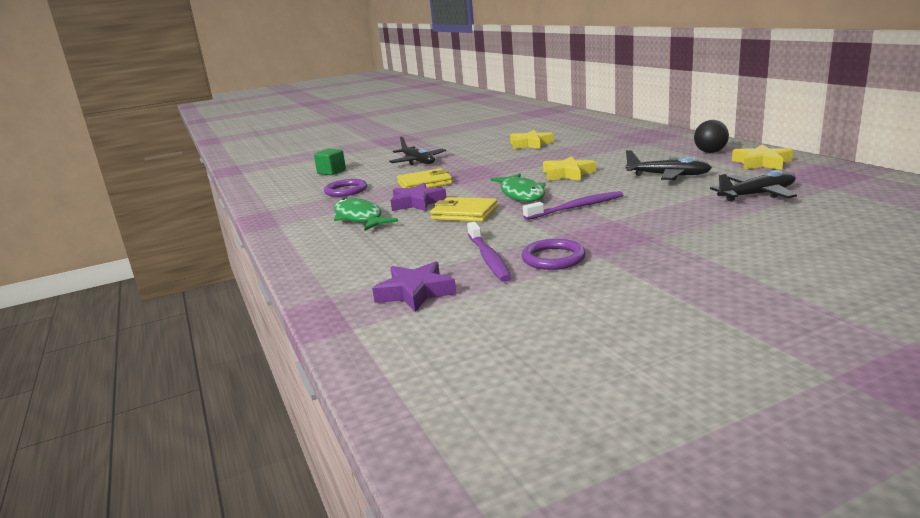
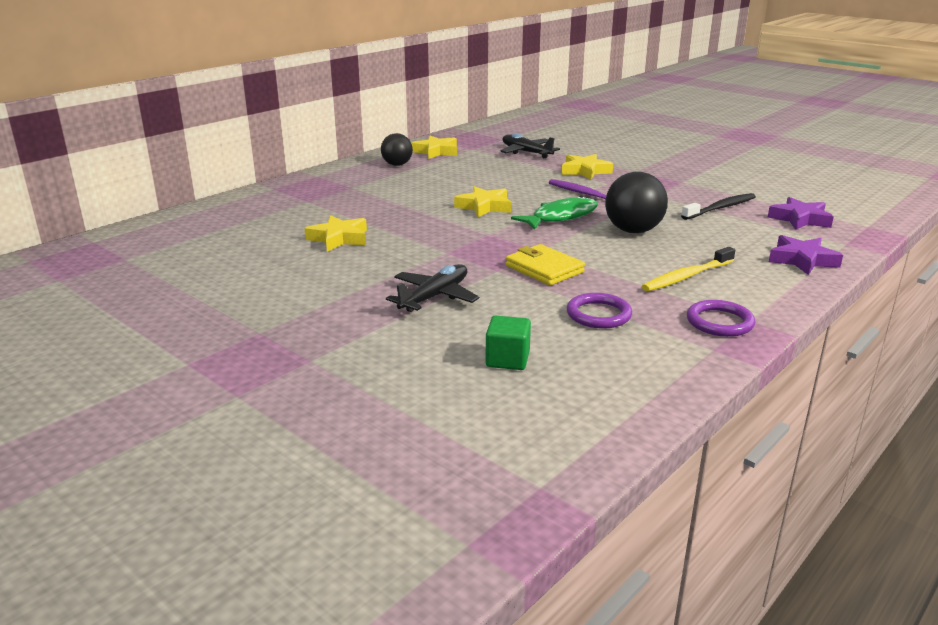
camera: 115 degrees left, 5 degrees up
green fish [334,198,398,231] -> yellow toothbrush [642,247,735,291]
purple star [391,183,447,211] -> purple star moved to [769,235,843,275]
yellow wallet [430,197,498,222] -> black ball [605,172,668,233]
purple toothbrush [467,222,512,282] -> black toothbrush [681,193,756,220]
purple ring [521,239,586,270] -> purple ring moved to [687,300,755,337]
black plane [626,150,712,180] -> none
none -> yellow star [562,154,613,180]

